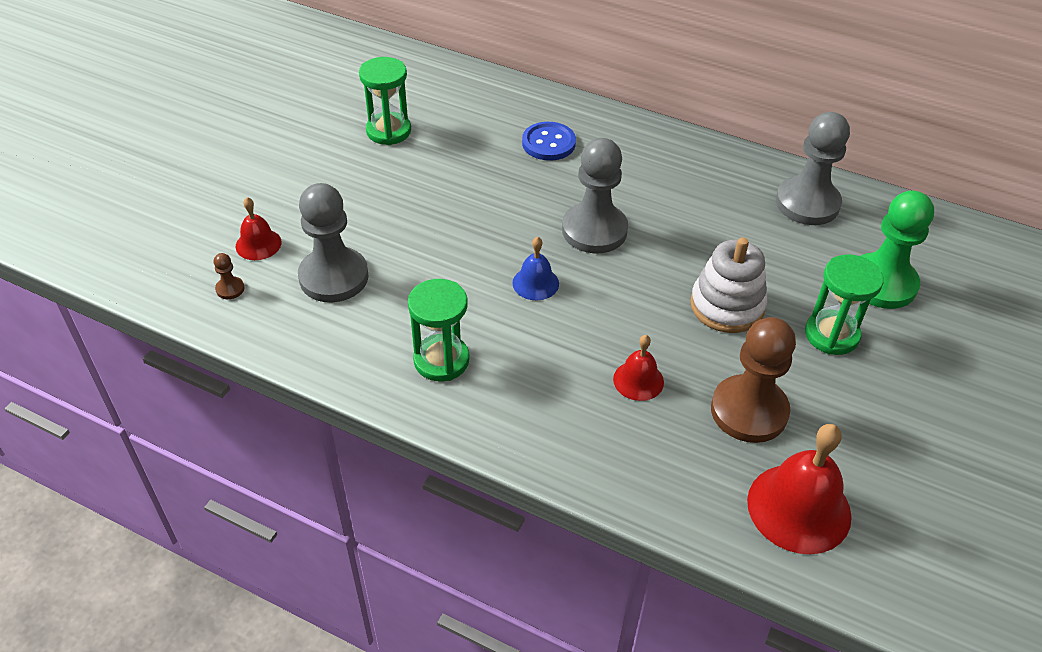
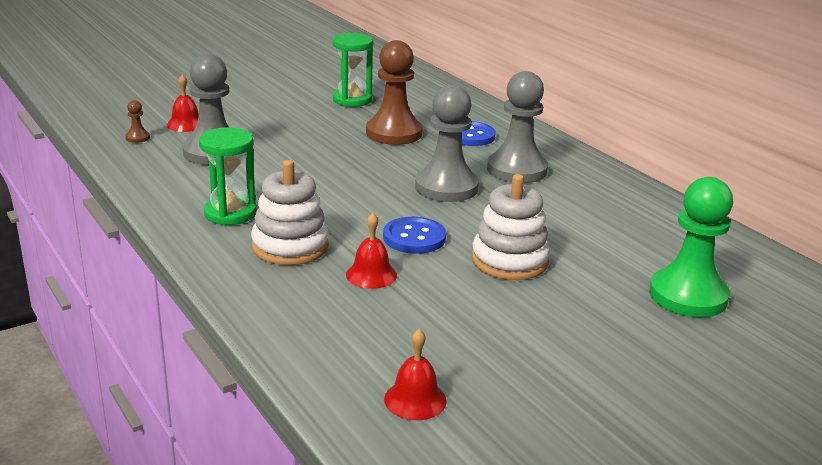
camera: 30 degrees right, 20 degrees down
blue bell [513,237,559,300] -> none
brown pawn [711,317,796,443] -> brown pawn moved to [366,40,422,145]
red bell [747,424,852,554] -> red bell [384,329,447,420], size x0.55
grey pawn [776,112,850,225] -> grey pawn moved to [487,71,548,183]
green hourglass [805,255,884,355] -> none
none -> white stacking toy [251,160,329,265]
none -> blue button [383,217,446,254]

